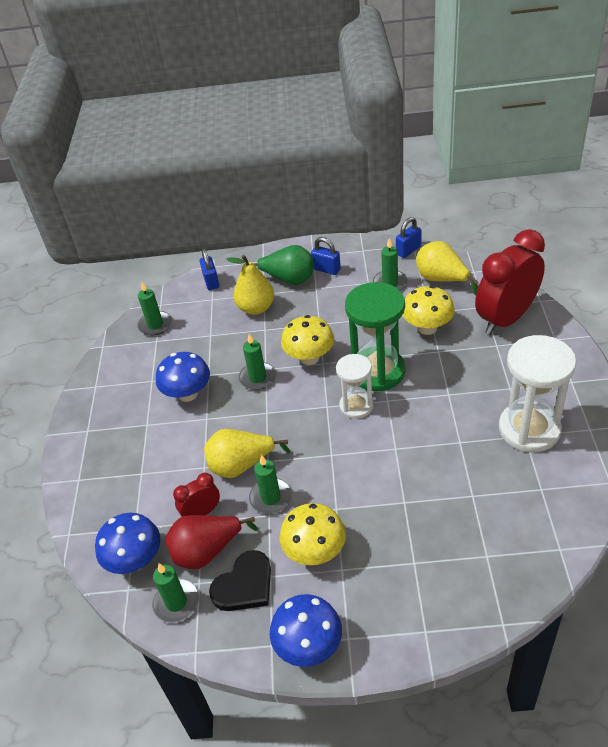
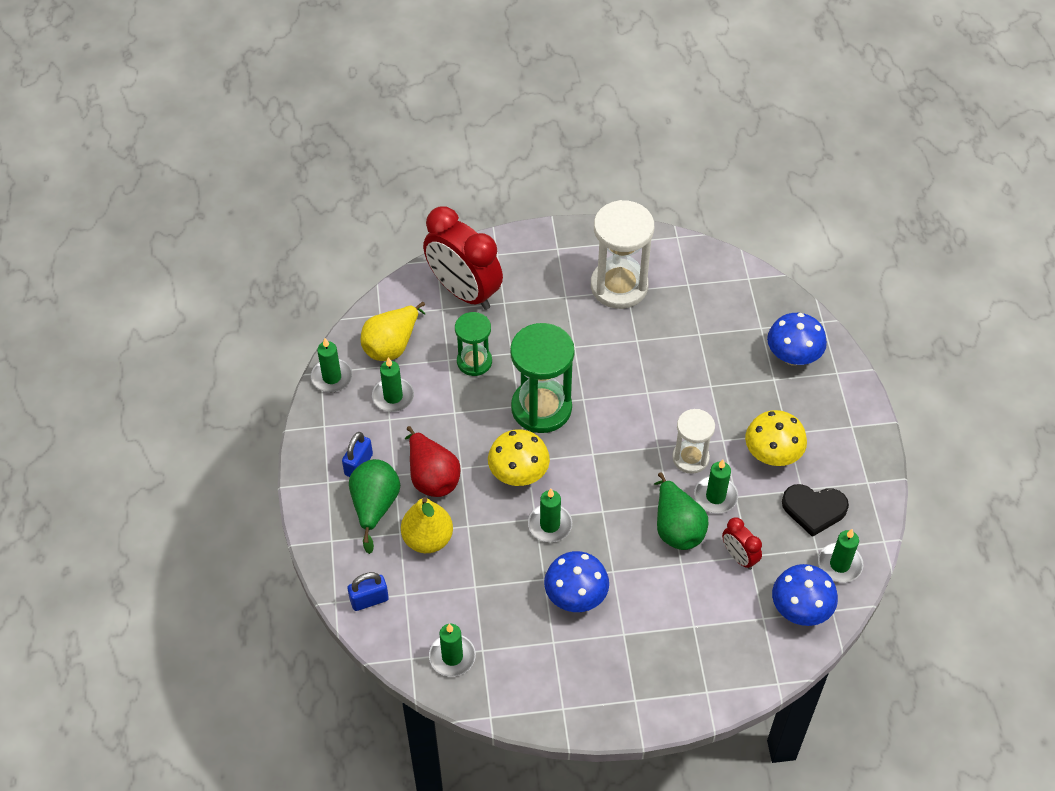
camera: 100 degrees left, 10 degrees up
red pear [165,515,258,569] -> red pear moved to [405,426,461,497]
yellow pear [204,429,290,478] -> green pear [654,472,708,550]
black heart [209,550,271,611] -> black heart turned 150 degrees clockwise [782,484,849,537]
blue mushroom [270,594,342,667] -> blue mushroom moved to [767,313,827,366]
white hourglass [336,354,374,419] -> white hourglass moved to [672,409,715,474]
blue padlock [396,217,422,258] -> green candle [311,338,353,392]
yellow mushroom [402,286,455,335] -> green hourglass [455,312,492,376]

